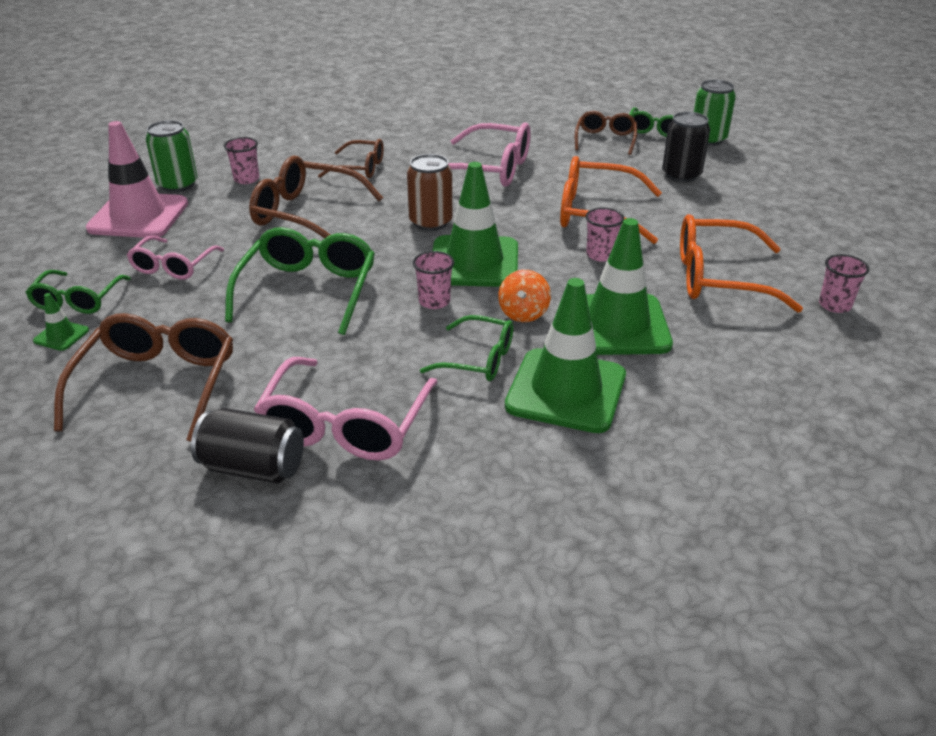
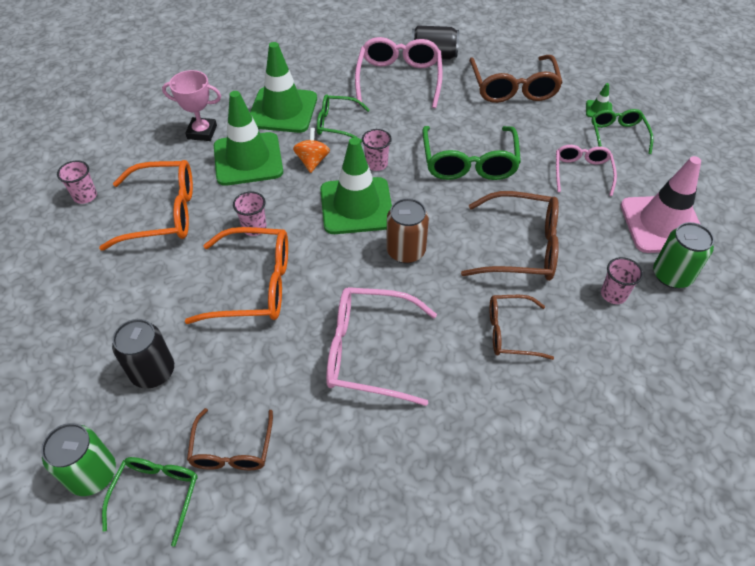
camera: 170 degrees right, 15 degrees up
none -> pink trophy [162,70,221,141]

